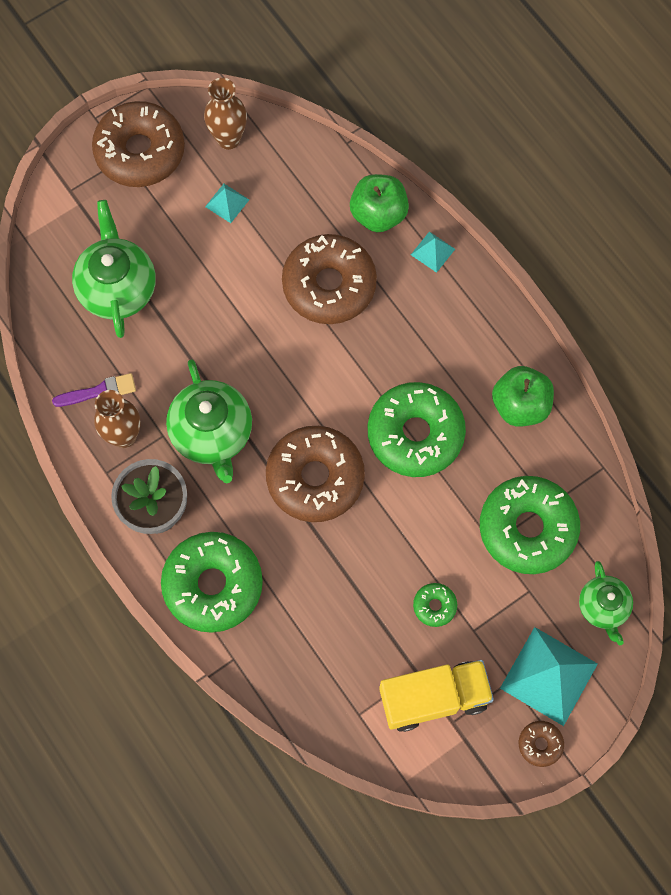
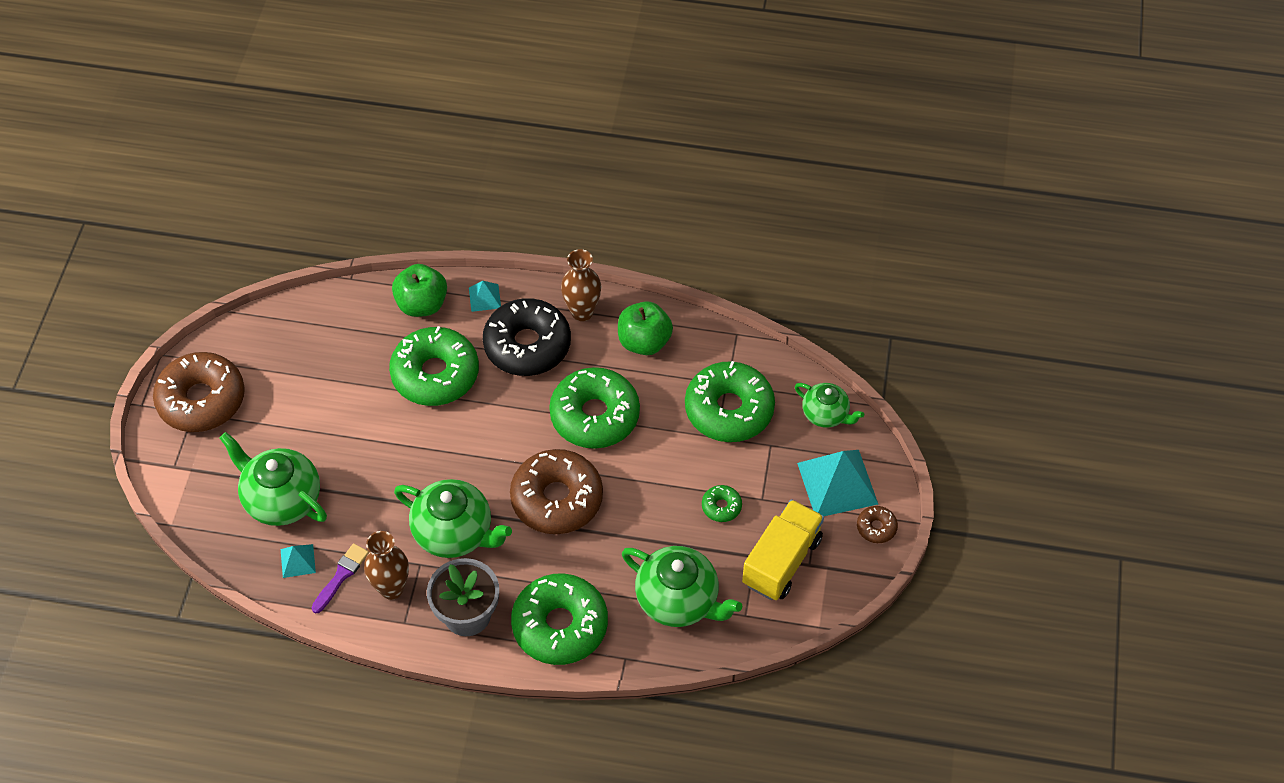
camera: 45 degrees left, 15 degrees down
brown vase [204,78,247,150] -> brown vase moved to [561,249,601,321]
turquoise pyramid [205,184,249,223] -> turquoise pyramid moved to [281,544,316,578]
brown donut [282,234,377,324] -> green donut [389,326,479,406]
none -> black donut [483,298,571,376]
none -> green teapot [622,546,742,627]

